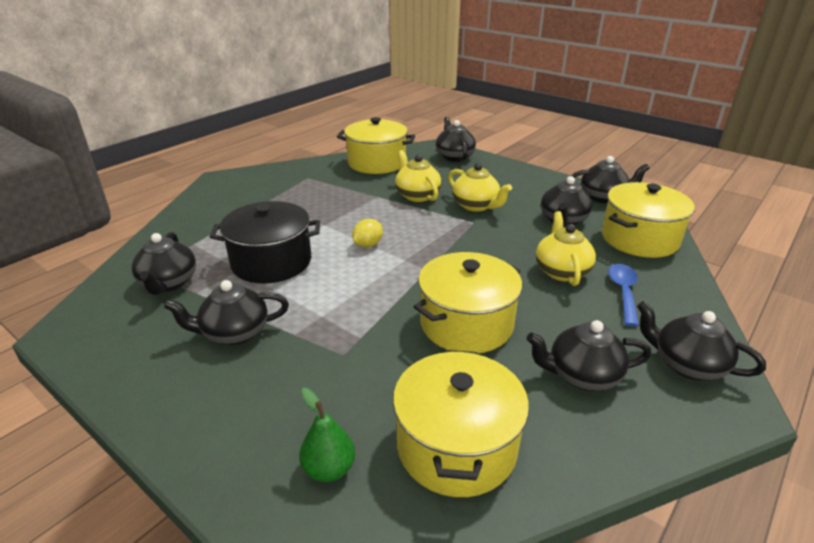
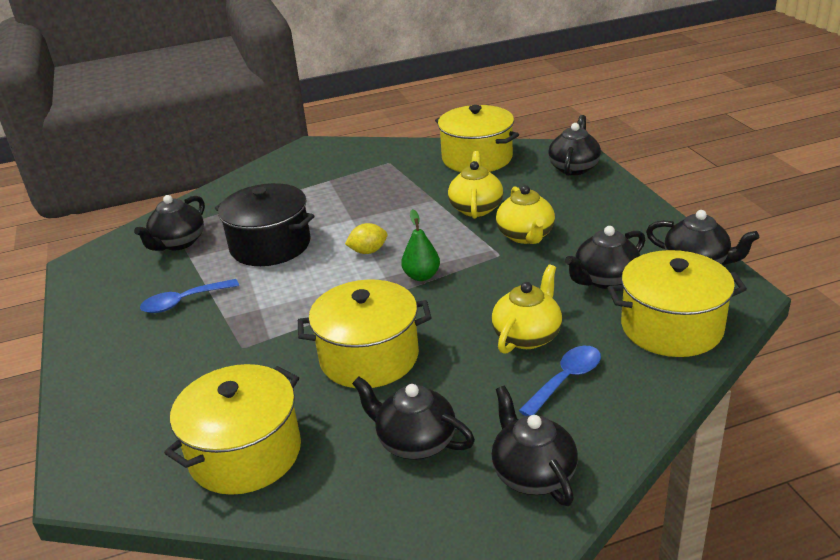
camera: 35 degrees right, 0 degrees up
black teapot [164,280,289,345] -> blue spoon [140,279,239,313]
green pear [299,388,355,482] -> green pear moved to [401,209,440,281]

